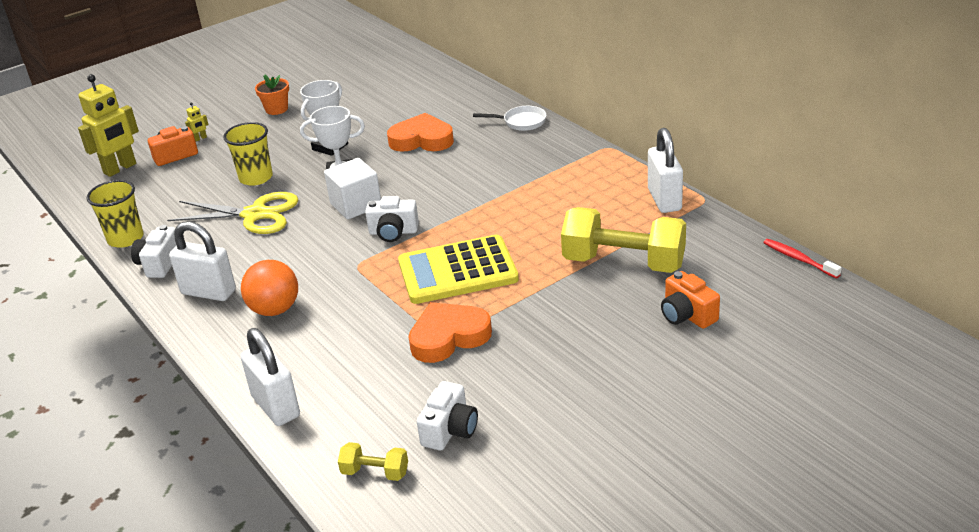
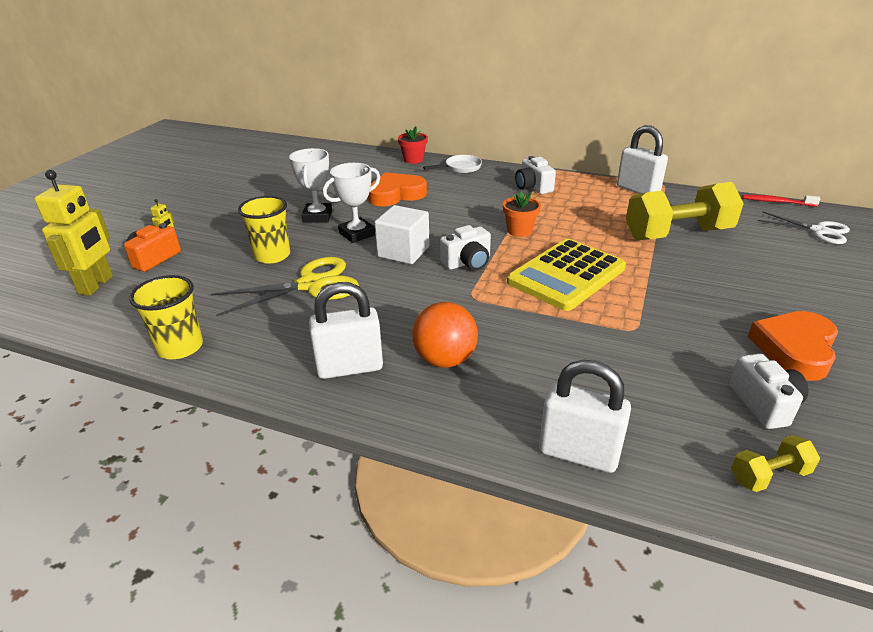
camera: 35 degrees left, 0 degrees up
white camera [131,225,176,278] -> white camera moved to [515,156,556,194]
orange flower pot [255,74,289,115] -> orange flower pot moved to [503,192,541,237]
orange heart [409,302,492,363] -> orange heart moved to [747,311,838,381]
orange camera [661,271,720,329] -> none
none -> red flower pot [398,126,428,164]
none -> white scissors [758,211,850,244]

